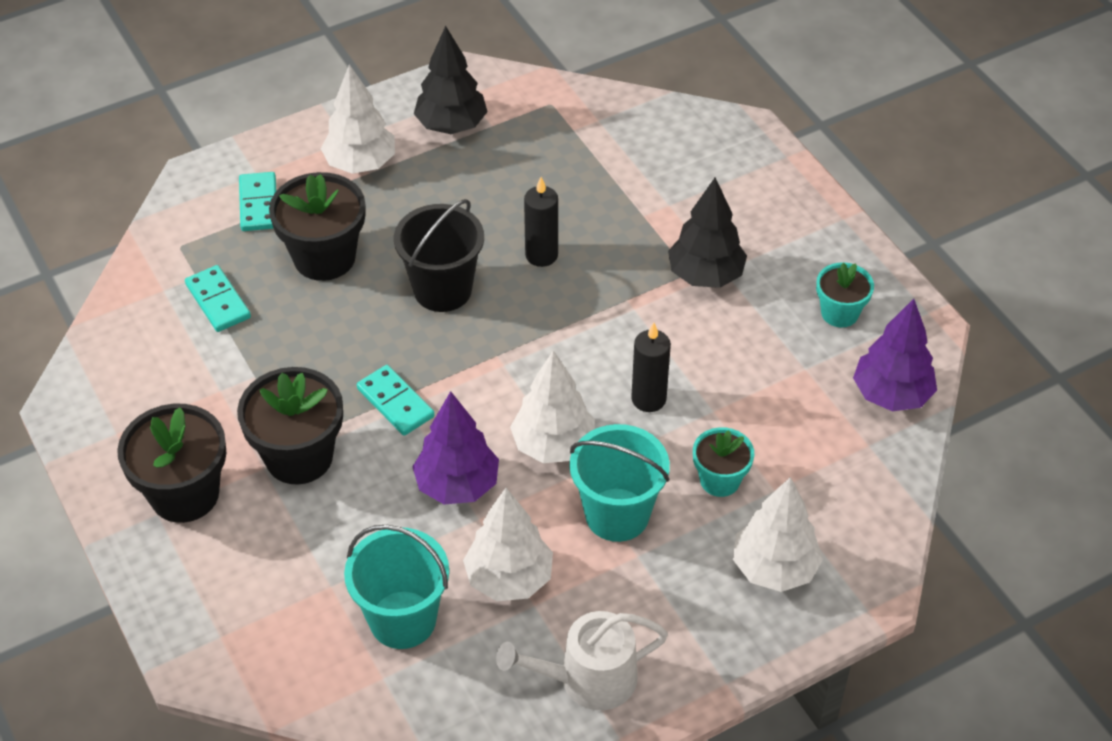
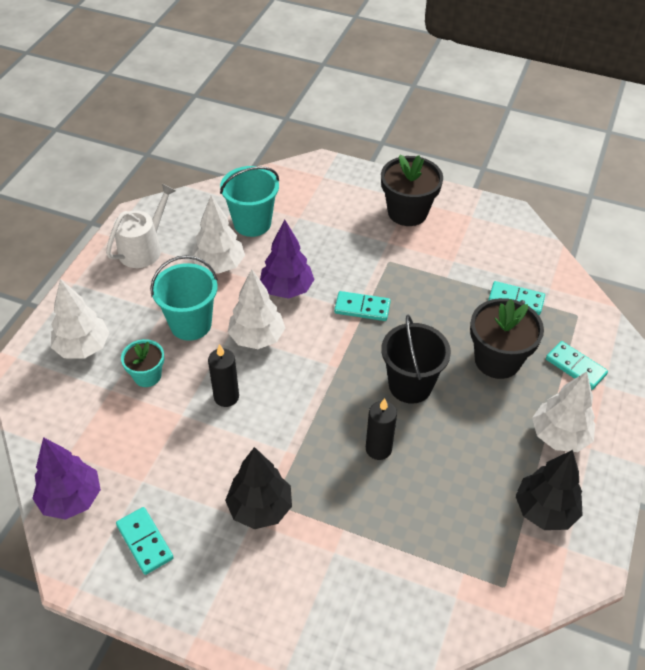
camera: 140 degrees right, 0 degrees up
black flower pot [237,367,343,485] -> none
turquoise flower pot [816,262,874,327] -> turquoise domino [116,507,174,575]

